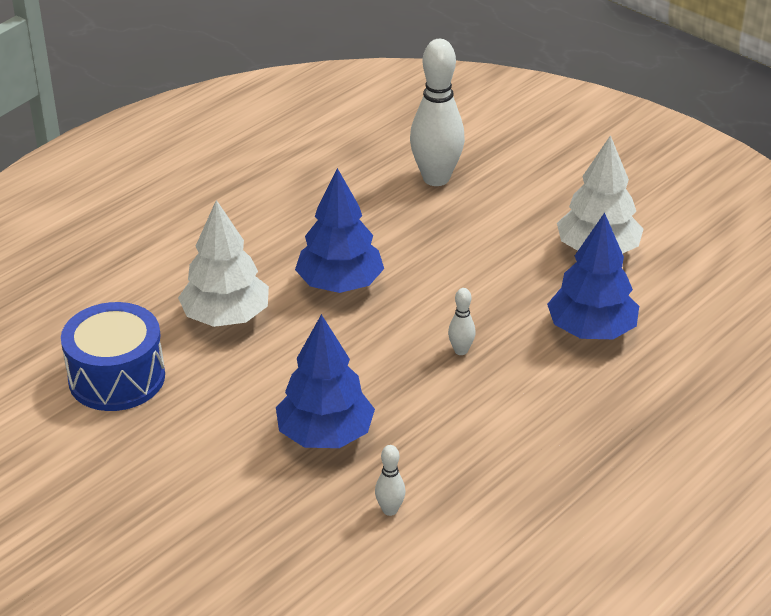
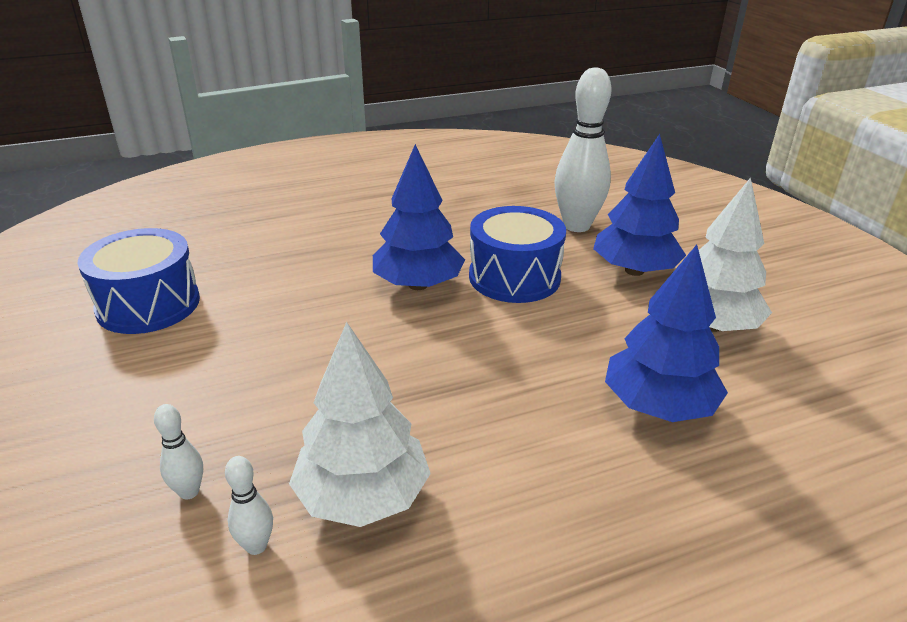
camera: 25 degrees right, 5 degrees down
white tree [178,200,269,327] -> white tree moved to [289,322,431,527]
blue tree [276,314,375,448] -> blue tree moved to [593,134,686,276]
white bowling pin [448,288,476,355] -> white bowling pin moved to [154,404,203,499]
none -> blue drum [469,206,566,303]

